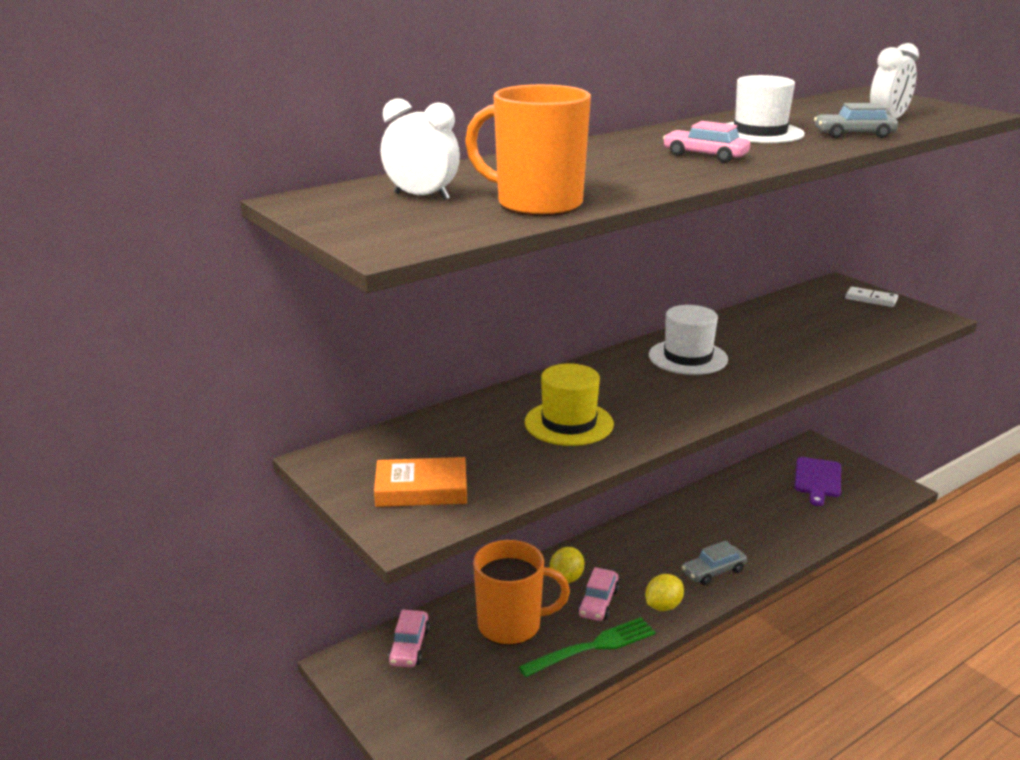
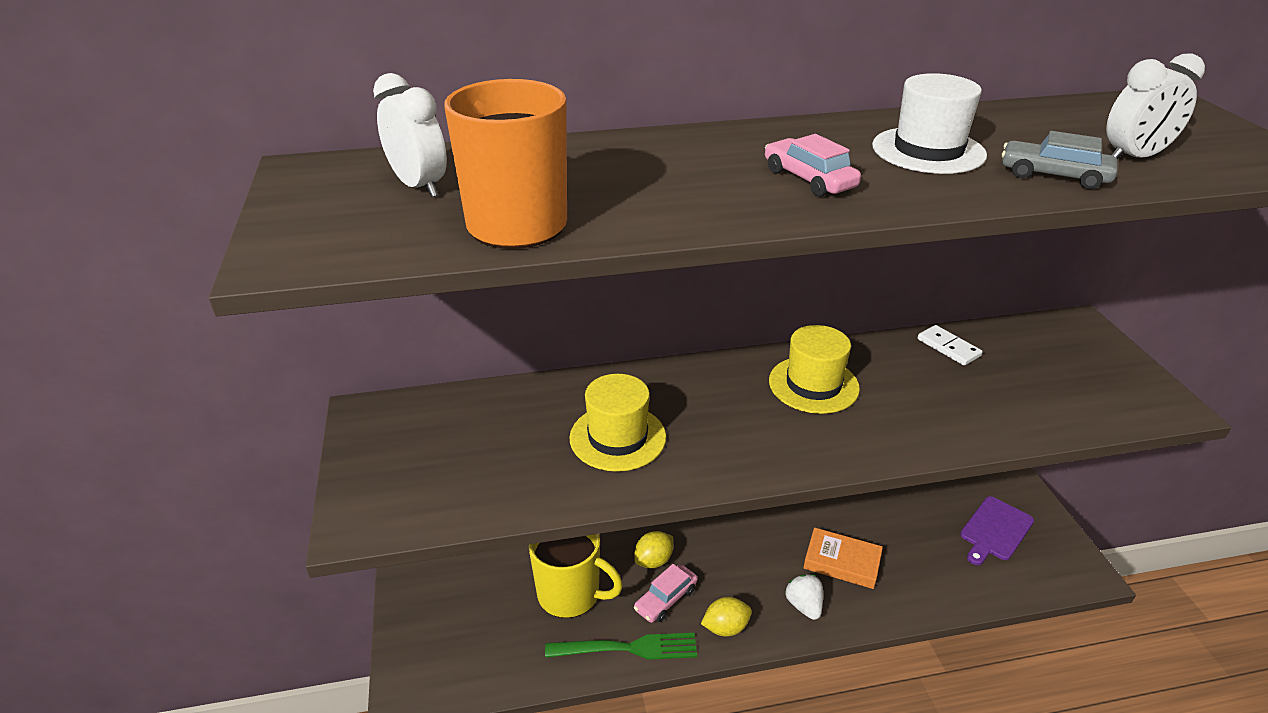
camera: 25 degrees right, 10 degrees up
orange book [374,457,467,507] -> orange book moved to [804,527,883,589]
pink car [388,610,430,667] -> none
orange mug [473,540,570,645] -> yellow mug [528,534,623,618]
white hat [649,305,728,375] -> yellow hat [769,325,860,414]
grey car [682,541,747,585] -> white strawberry [785,574,823,620]
white domino [845,287,898,307] -> white domino moved to [917,325,983,366]

